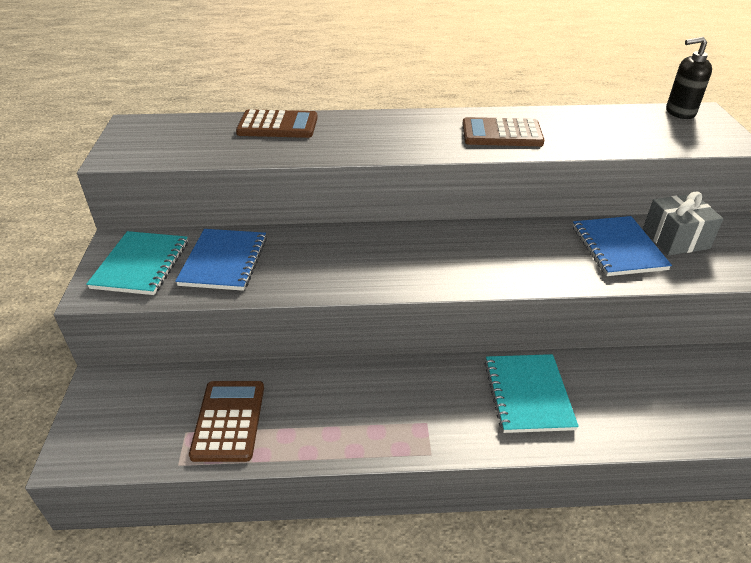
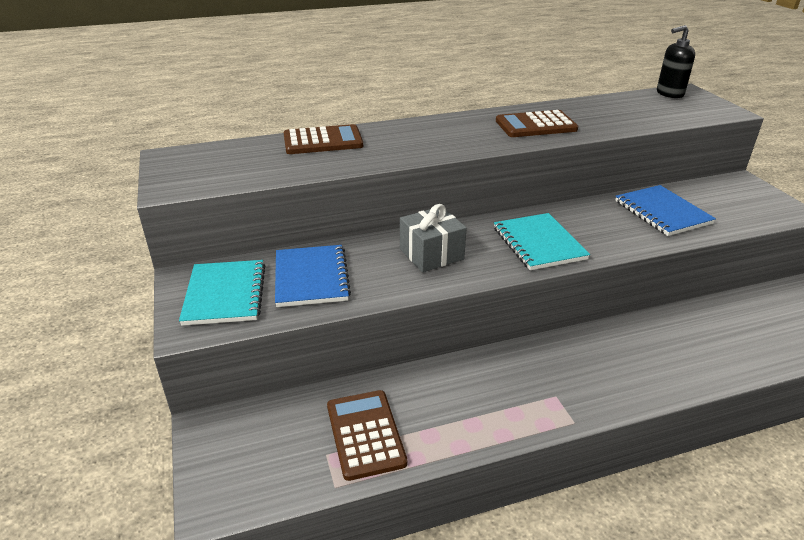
camera: 15 degrees left, 5 degrees down
turquoise notebook [485,354,579,433] -> turquoise notebook moved to [494,213,590,270]
grey gift [643,192,724,255] -> grey gift moved to [400,204,467,272]

